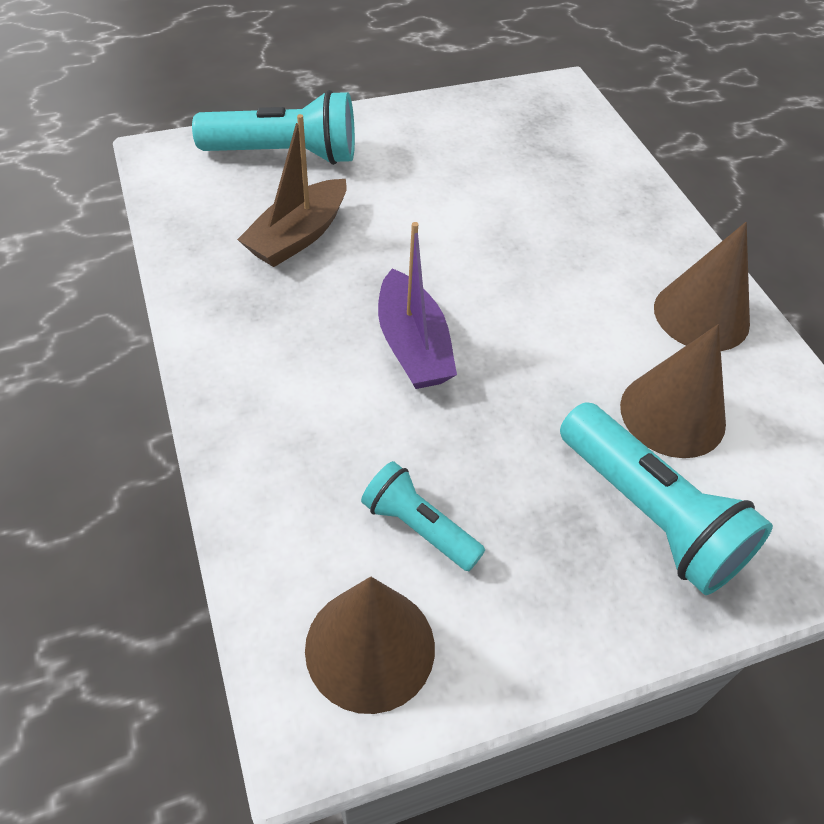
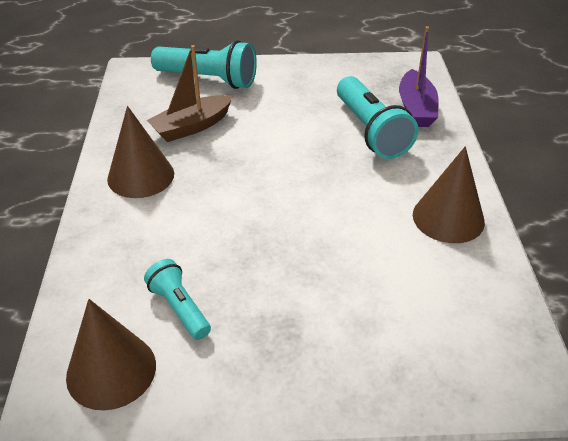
camera: 20 degrees right, 10 degrees down
purple boat [378,222,457,389] -> purple boat moved to [399,26,439,127]
turquoise flashlight [560,402,773,595] -> turquoise flashlight moved to [337,76,418,159]
brown cone [620,324,726,458] -> brown cone moved to [107,106,174,198]

